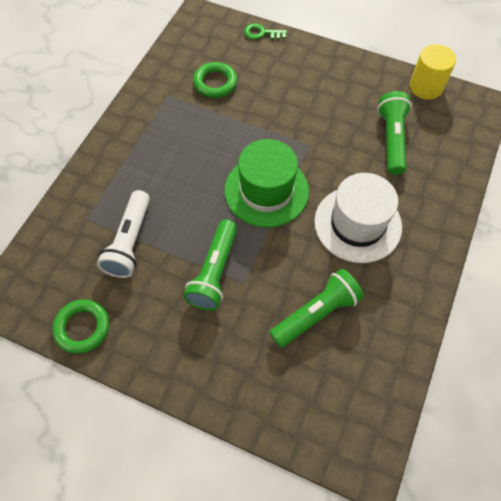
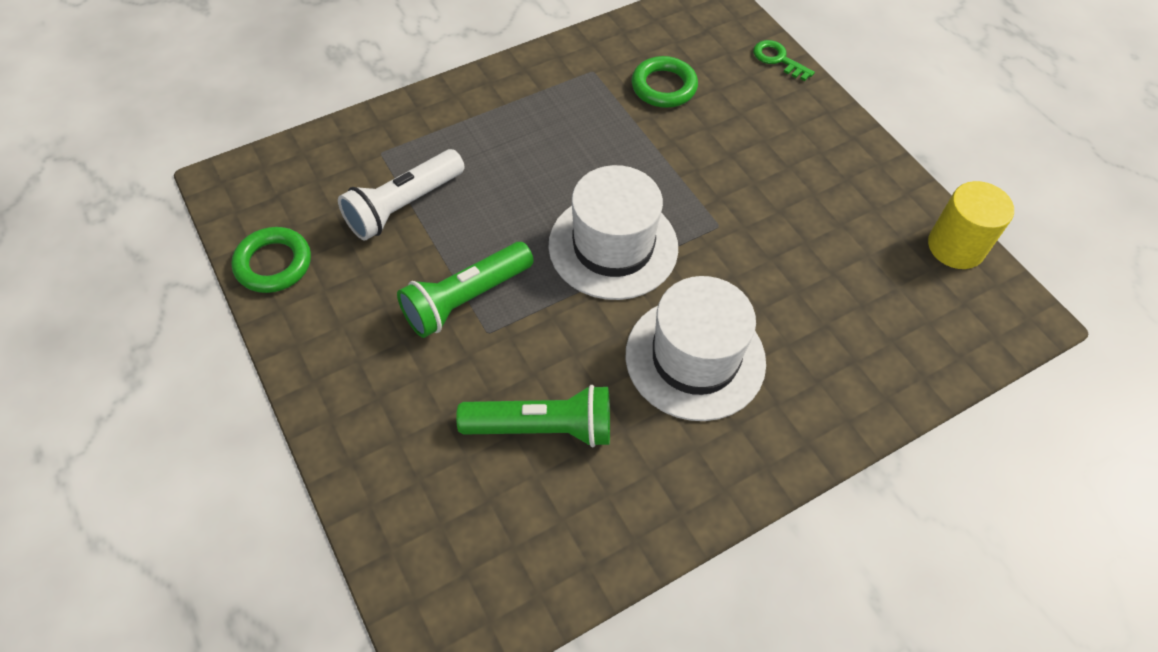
camera: 35 degrees right, 5 degrees down
green hat [224,139,309,227] -> white hat [548,165,678,300]
green flashlight [377,91,412,175] -> none

